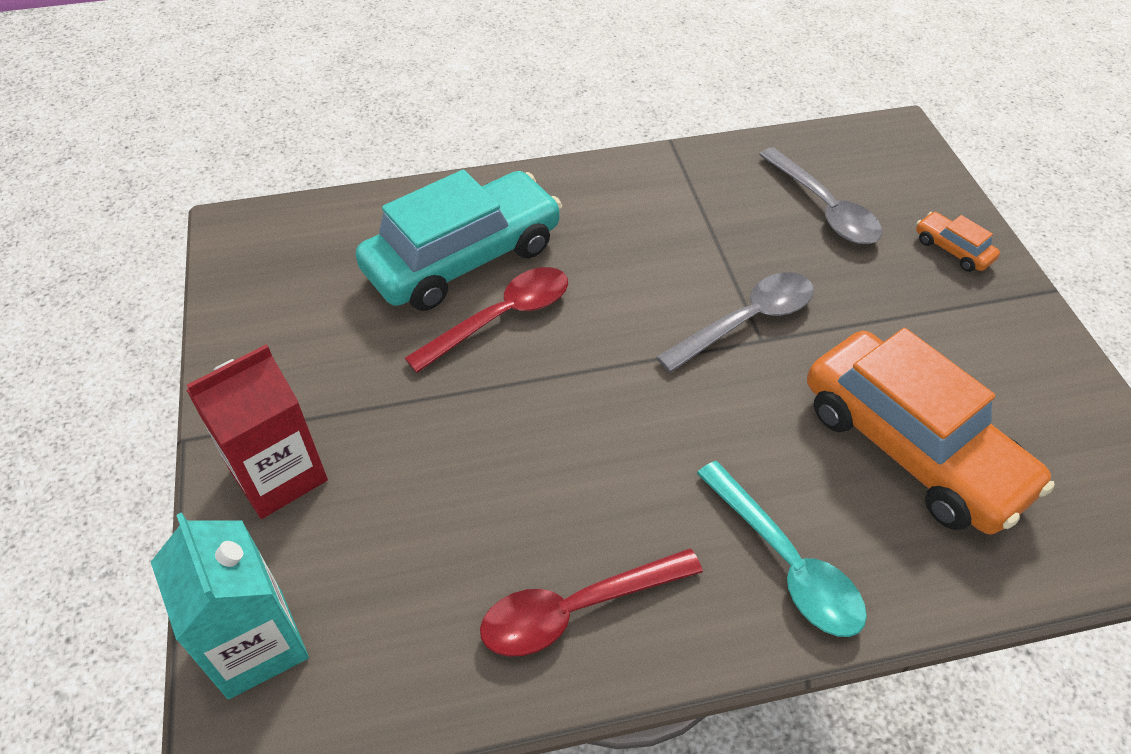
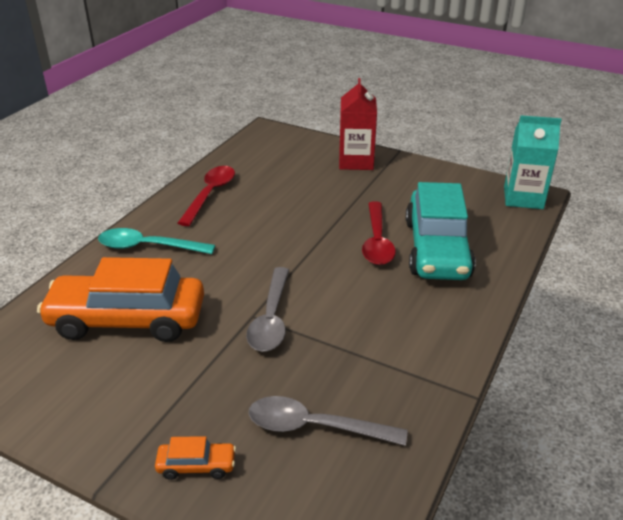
camera: 130 degrees right, 15 degrees down
turquoise carton [151,512,309,699] -> turquoise carton moved to [504,115,562,209]

